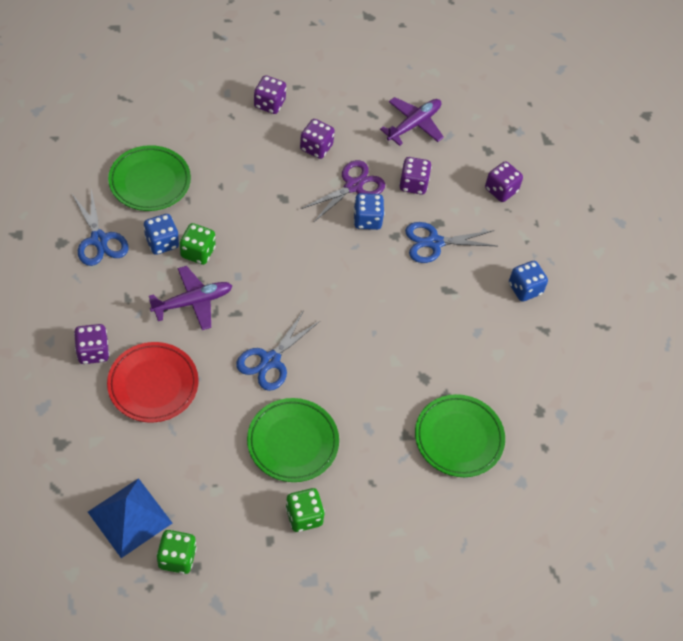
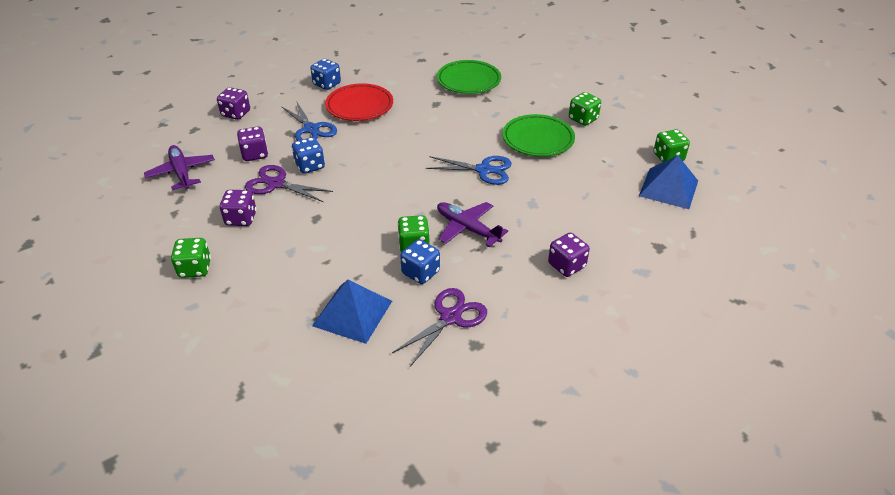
camera: 110 degrees left, 15 degrees down
blue scissors [72,189,129,266] -> purple scissors [392,288,487,366]
red plate [107,342,199,422] -> red plate moved to [325,83,393,121]
green plate [108,145,191,211] -> blue pyramid [312,280,392,344]
purple dice [254,75,286,114] -> green dice [171,238,211,278]
purple plane [380,97,444,146] -> purple plane turned 45 degrees clockwise [144,145,215,190]

